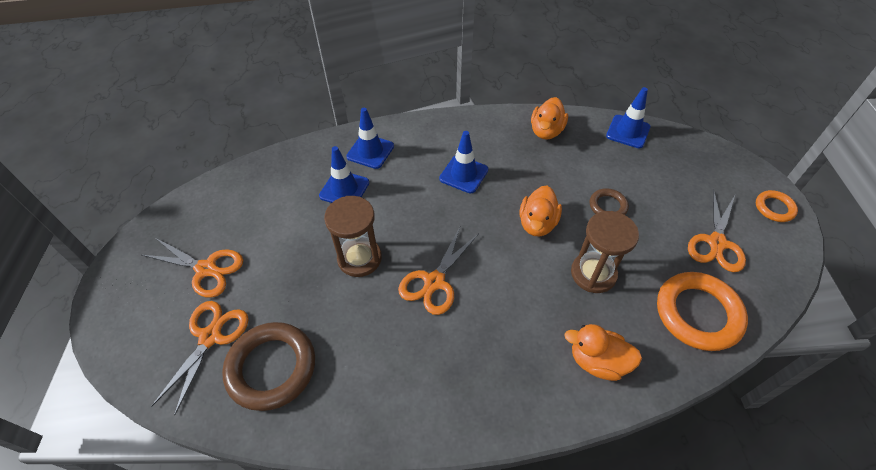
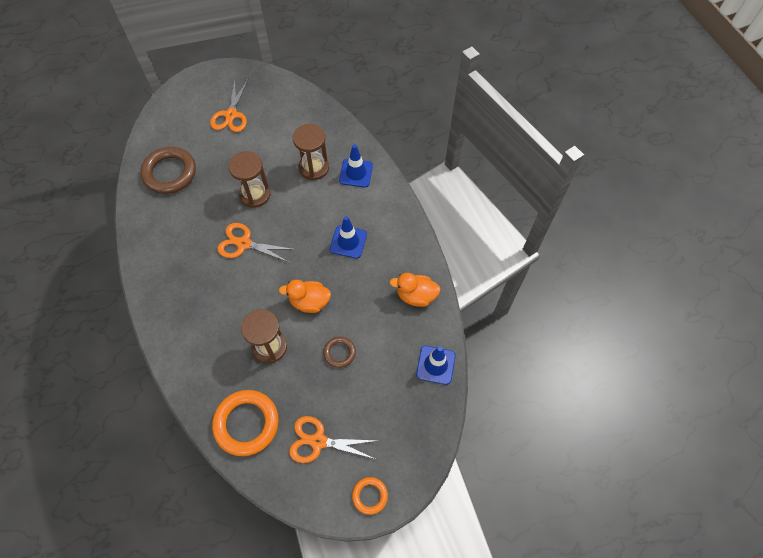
camera: 75 degrees right, 10 degrees up
orange scissors [151,301,249,415] -> none
blue traffic cone [319,146,369,203] -> brown hourglass [293,124,329,180]
orange duck [564,324,642,381] -> none

